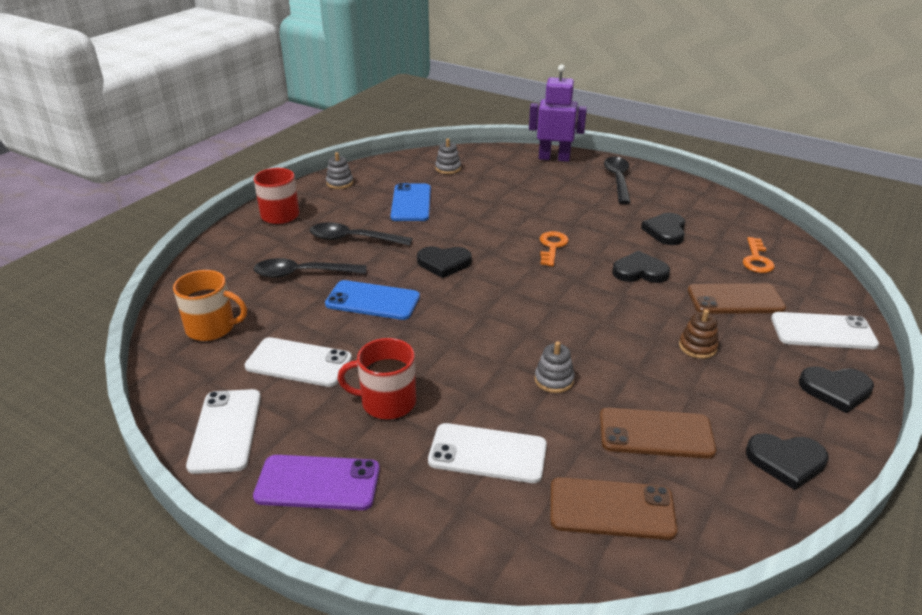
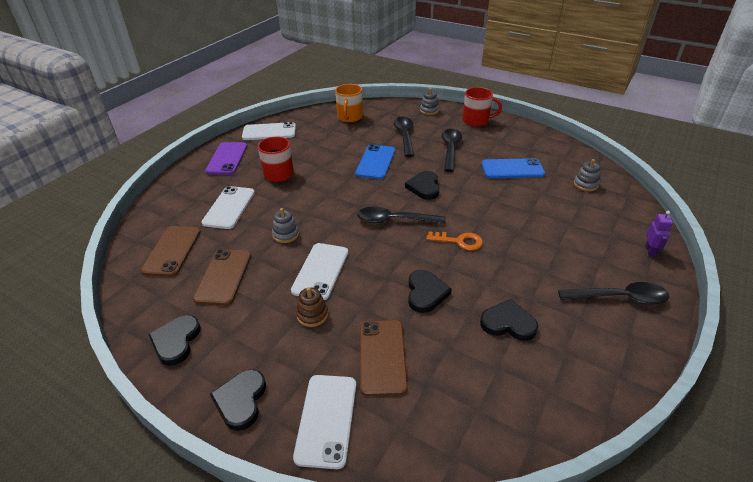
camera: 90 degrees right, 5 degrees up
white phone [245,337,352,387] -> white phone moved to [291,243,348,300]
grey stacking toy [326,152,353,189] -> grey stacking toy moved to [420,88,439,115]
purple robot [529,64,587,162] -> purple robot [645,211,673,257], size x0.49
orange key [743,237,775,273] -> none
none -> black spoon [357,207,446,224]

